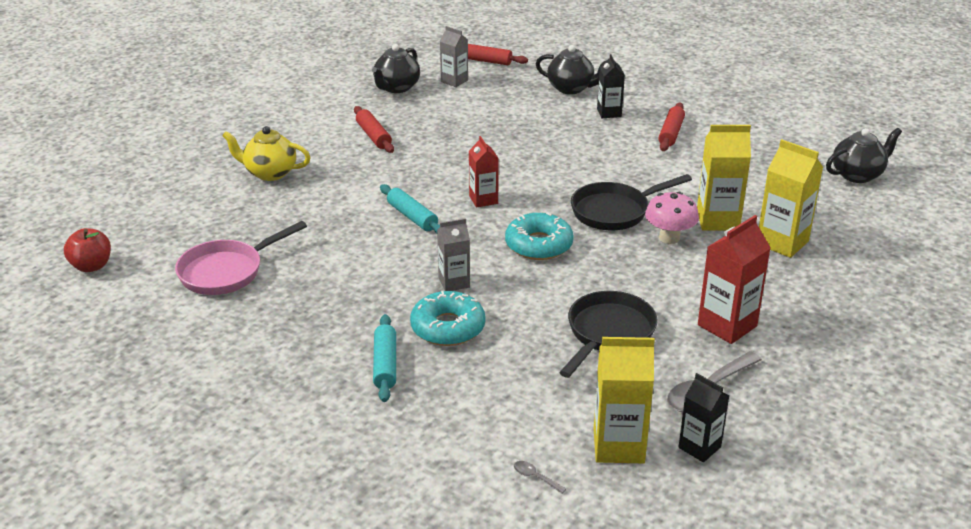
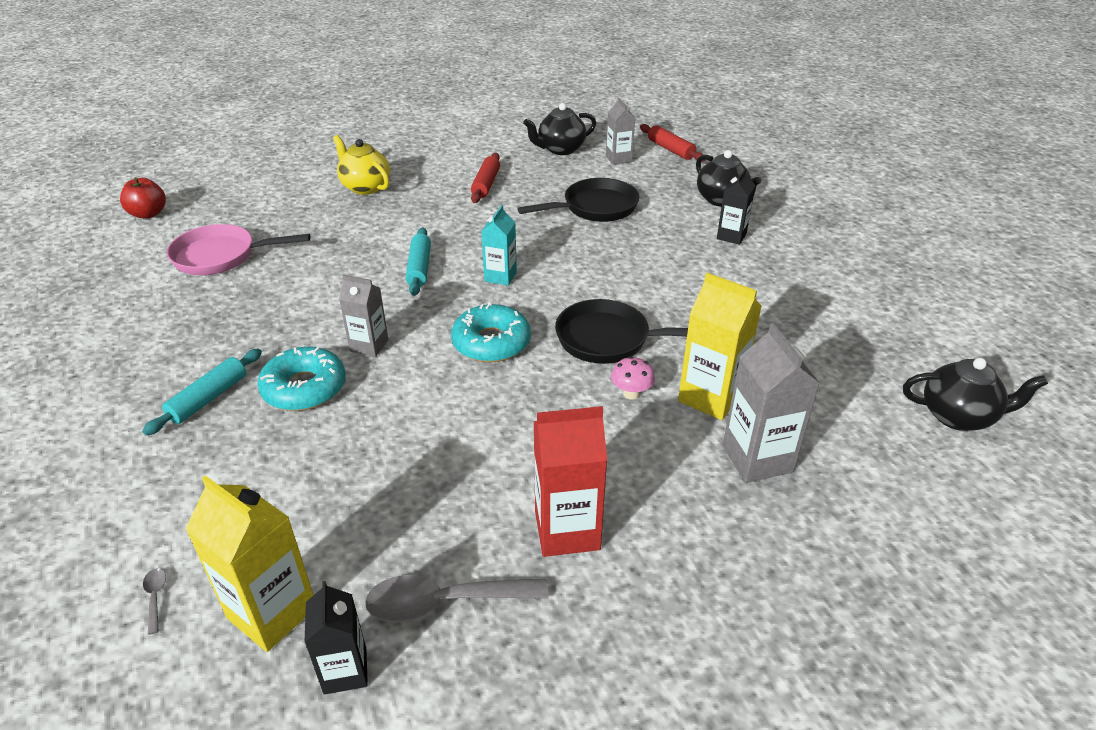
camera: 35 degrees right, 5 degrees up
red carton [469,136,499,208] -> turquoise carton [481,205,517,286]
black pan [559,291,658,378] -> black pan moved to [517,178,639,222]
pink mushroom [645,192,699,244] -> pink mushroom [611,356,655,400], size x0.65
red rolling pin [659,103,685,151] -> none
yellow carton [759,139,823,258] -> grey carton [723,323,820,483]

